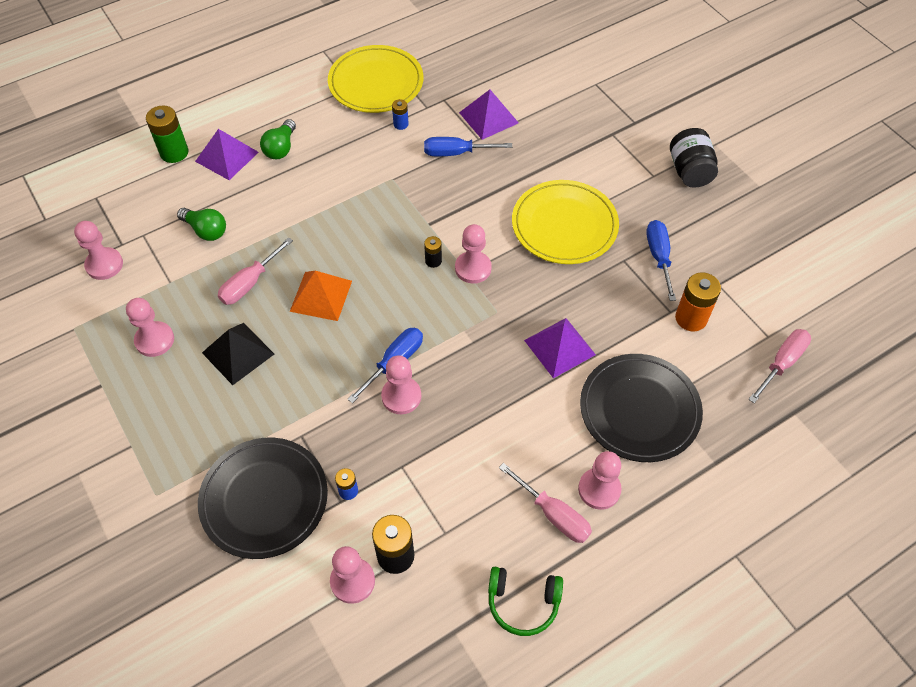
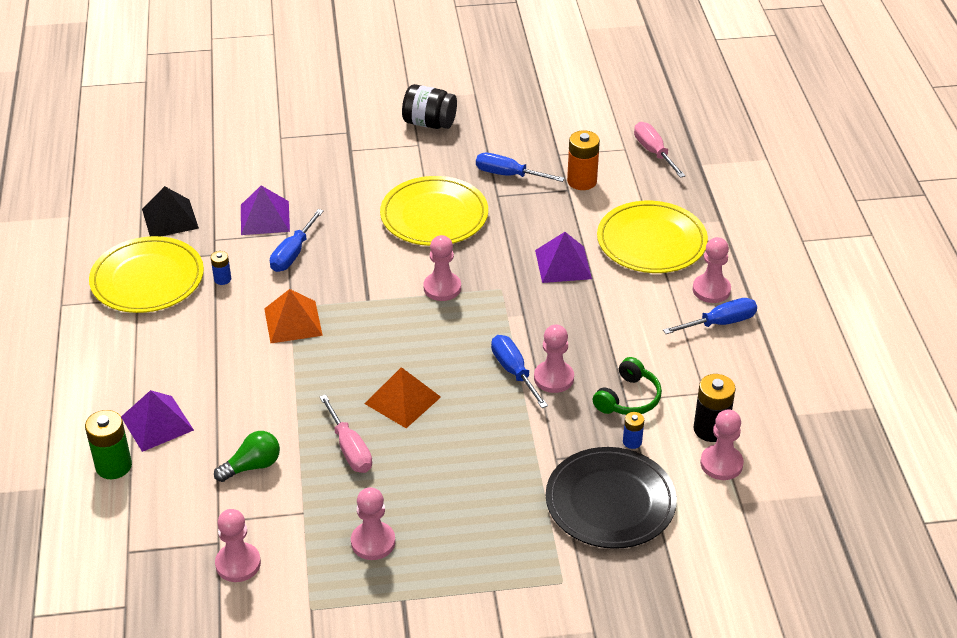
camera: 65 degrees left, 15 degrees down
black pyramid [202,323,274,385] -> black pyramid moved to [142,186,199,236]
green light bulb [260,119,296,159] -> none
black battery [424,236,442,268] -> none
green headphones [488,567,563,636] -> green headphones moved to [593,357,662,415]
pink screwdriver [499,463,592,543] -> blue screwdriver [663,298,757,334]
black plate [580,354,703,462] -> yellow plate [597,201,708,273]
none -> orange pyramid [264,289,323,343]

